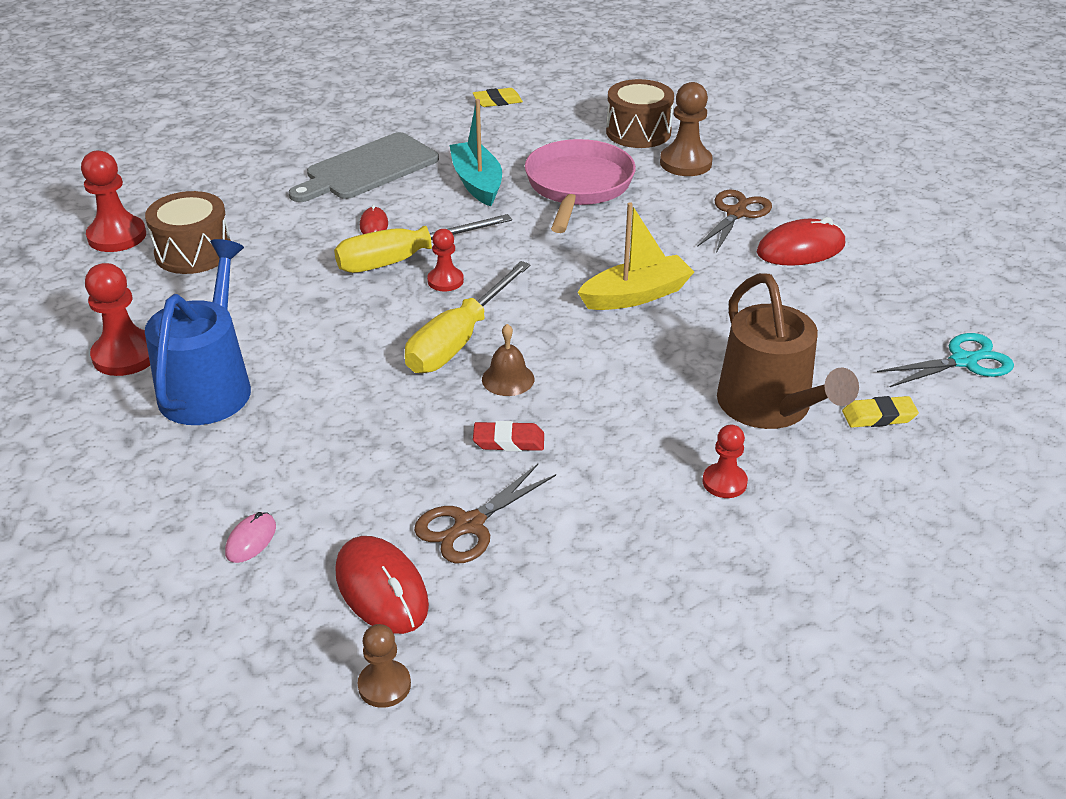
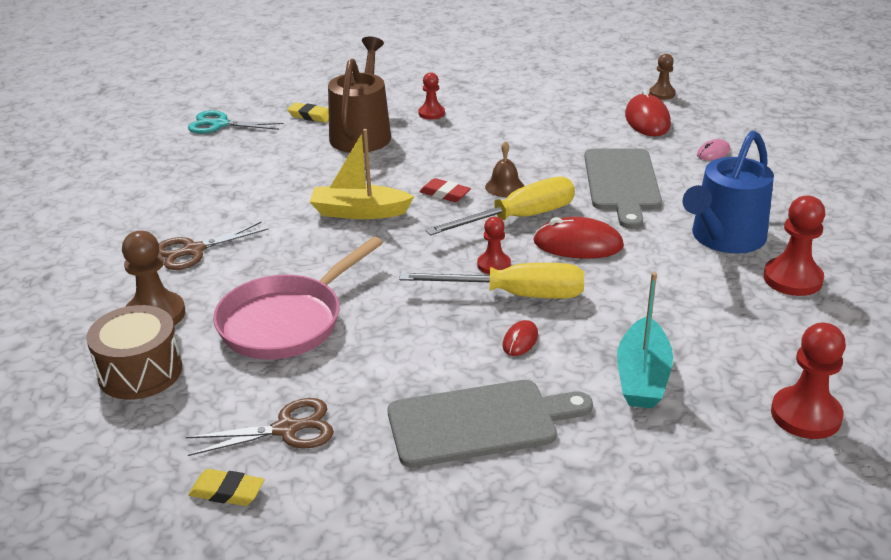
camera: 150 degrees left, 5 degrees down
brown drum [145,191,231,274] -> none
brown scissors [414,464,556,563] -> brown scissors moved to [186,398,334,456]
turquoise boat [450,99,502,206] -> turquoise boat moved to [617,272,673,409]
red eraser [473,421,544,451] -> red eraser moved to [419,178,471,202]
red mouse [757,217,845,266] -> red mouse moved to [533,217,624,259]
none -> grey cutting board [584,148,662,229]

